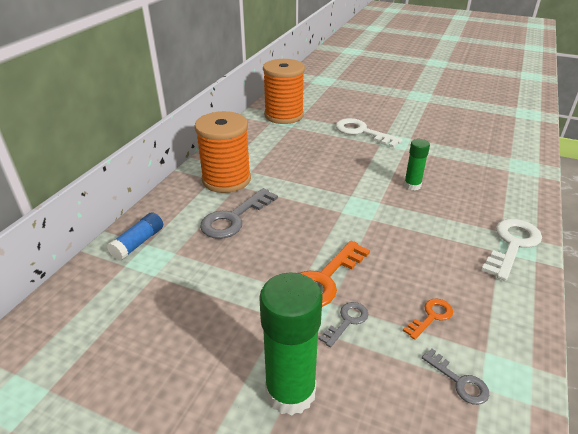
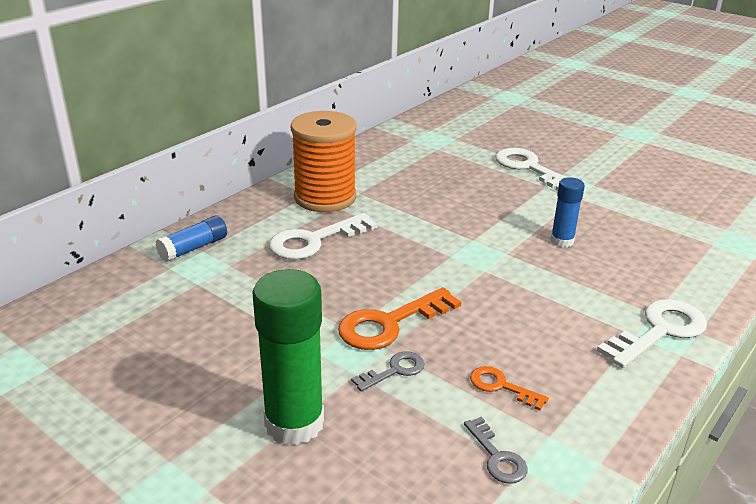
camera: 15 degrees right, 5 degrees down
grey key [200,188,278,239] -> white key [269,213,378,259]
orange spool [263,59,305,124] -> none
orange key [403,298,453,340] -> orange key turned 120 degrees counterclockwise [470,366,549,410]
green glue stick [404,139,430,190] -> blue glue stick [550,177,585,247]

